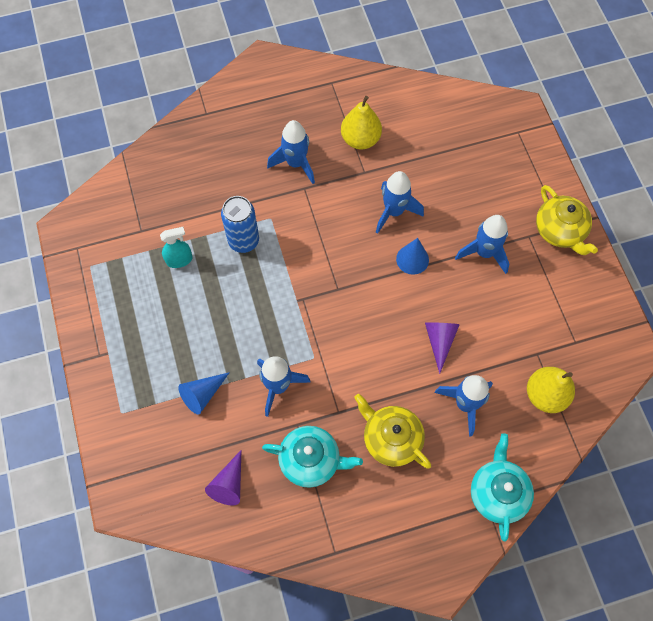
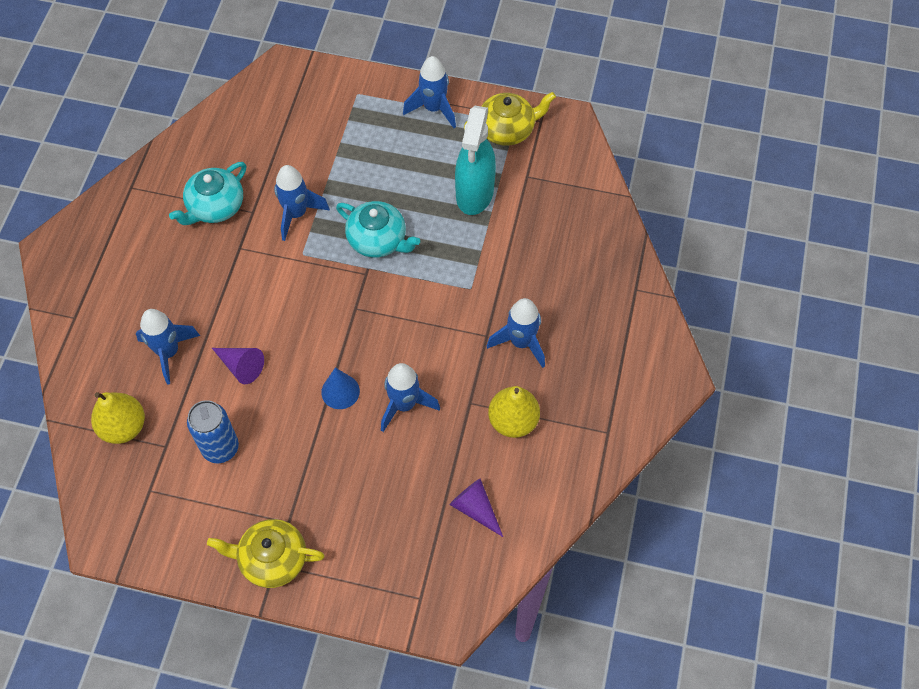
camera: 120 degrees right, 5 degrees down
turquoise spray bottle [160,227,193,268] -> turquoise spray bottle [455,106,496,215], size x1.96
blue cone [178,372,230,414] -> none
purple cone [205,450,241,505] -> purple cone moved to [449,478,503,537]
blue can [221,196,259,253] -> blue can moved to [187,400,239,463]
yellow teapot [354,394,431,469] -> yellow teapot moved to [464,92,556,146]
blue rocket [455,215,509,274] -> blue rocket moved to [403,56,456,128]
turquoise teapot [471,433,534,542] -> turquoise teapot moved to [336,201,420,258]

